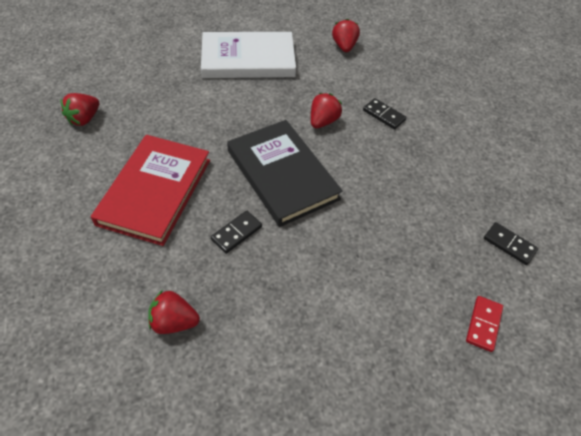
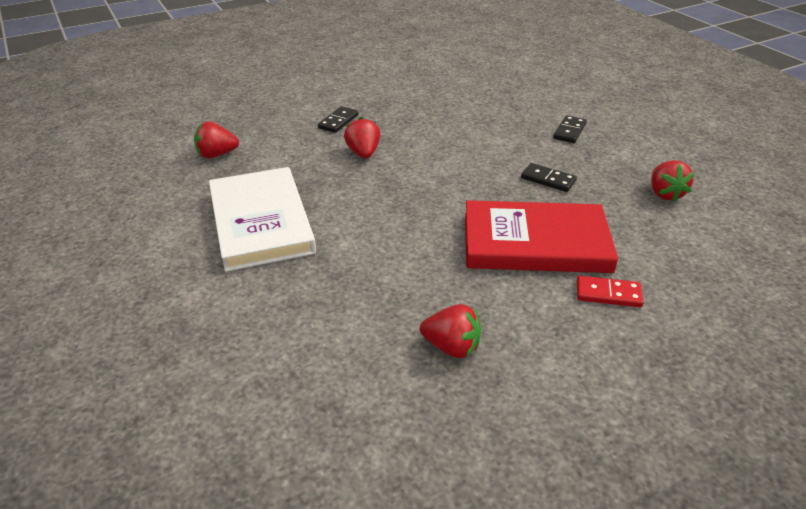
camera: 100 degrees left, 15 degrees down
black book [227,120,343,227] -> none
red strawberry [311,93,342,128] -> red strawberry turned 60 degrees clockwise [344,117,381,158]
red domino [466,296,503,352] -> red domino moved to [577,276,644,307]
black domino [484,222,538,265] -> black domino moved to [553,115,587,143]

